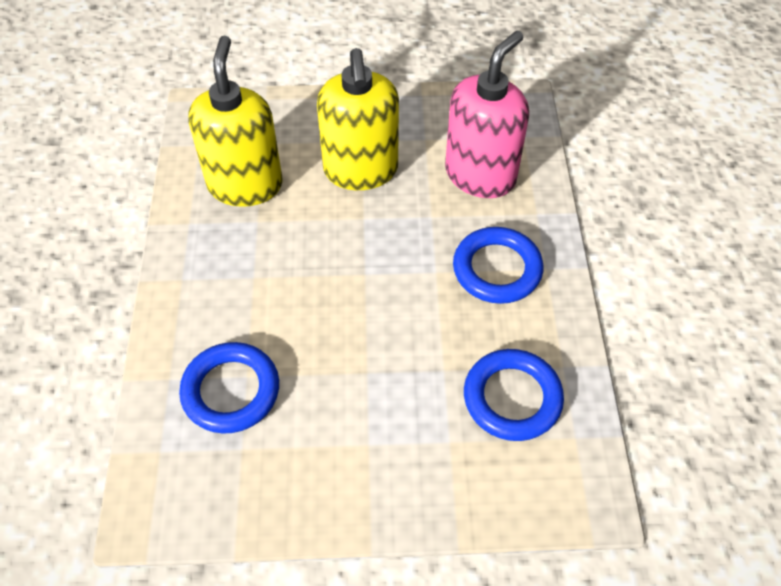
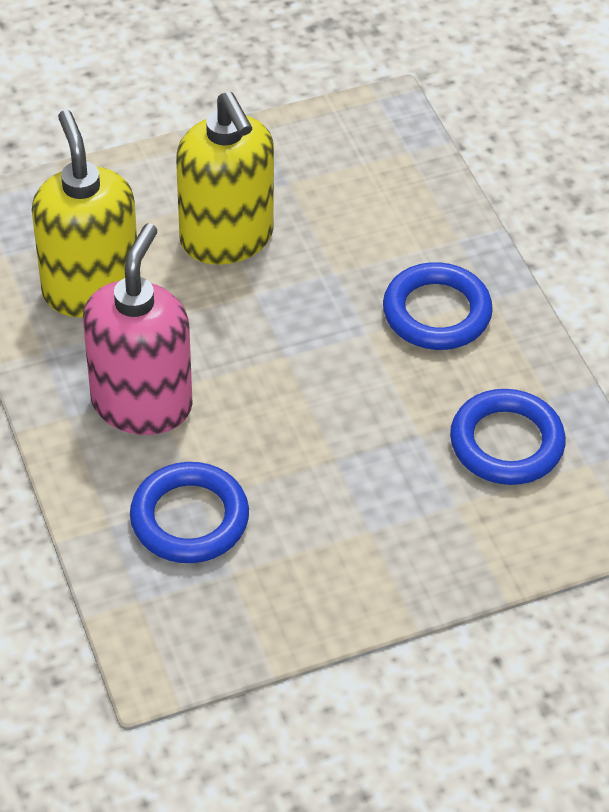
camera: 20 degrees left, 5 degrees down
pink soap dispenser [445,31,529,198] -> pink soap dispenser moved to [83,223,193,435]

